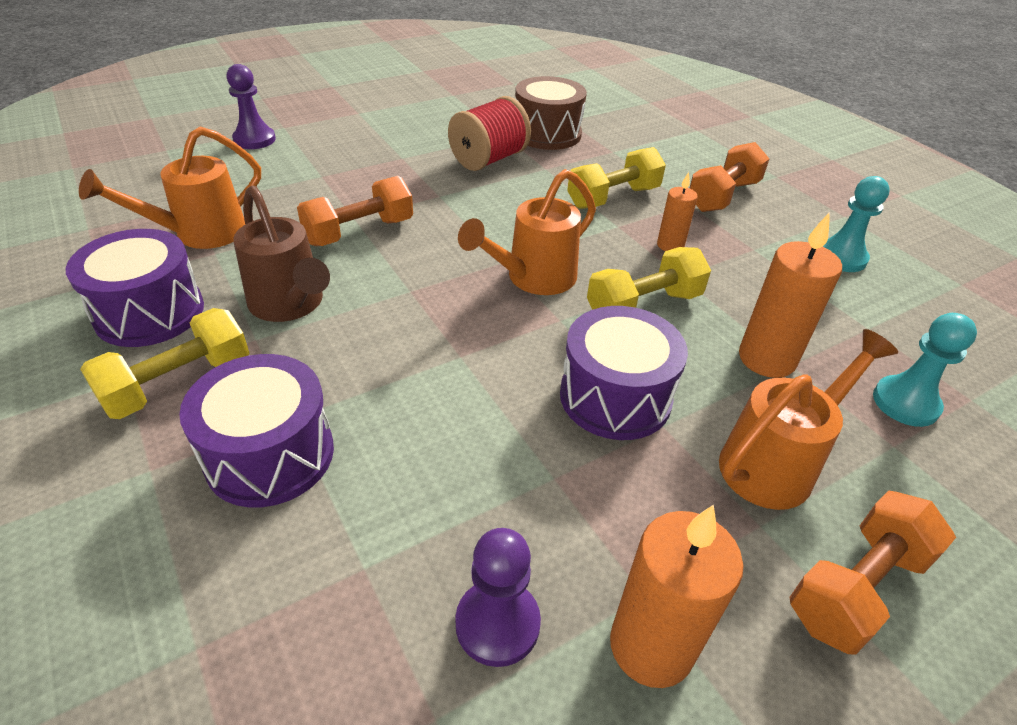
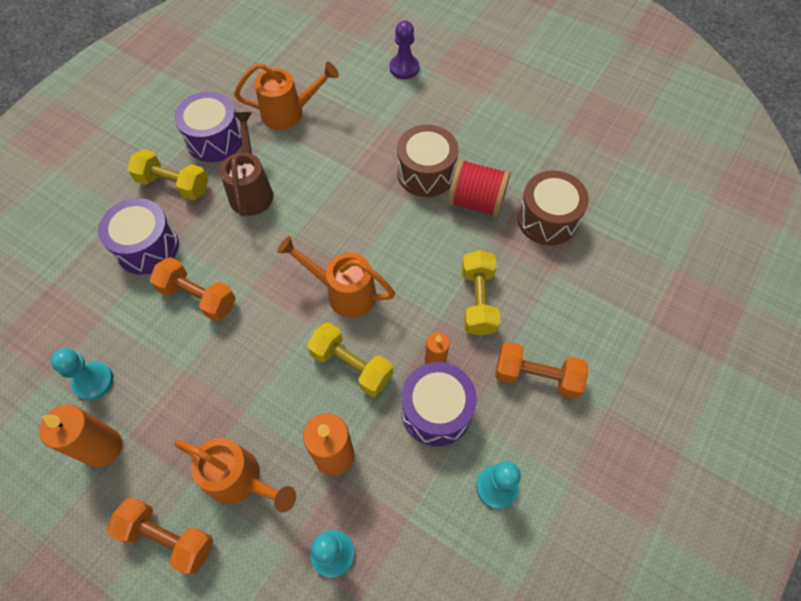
camera: 65 degrees right, 20 degrees up
orange watering can [79,126,261,249] -> orange watering can turned 150 degrees clockwise [234,62,339,130]
brown watering can [233,185,330,322] -> brown watering can turned 150 degrees clockwise [220,112,273,217]
orange dumbbell [297,176,413,246] -> orange dumbbell moved to [149,257,236,321]
purple pawn [455,528,541,667] -> turquoise pawn [51,348,113,400]
purple drum [560,306,688,440] -> purple drum moved to [401,362,477,447]
yellow dumbbell [567,147,666,209] -> yellow dumbbell turned 60 degrees clockwise [462,250,501,336]
none -> brown drum [397,125,459,197]

